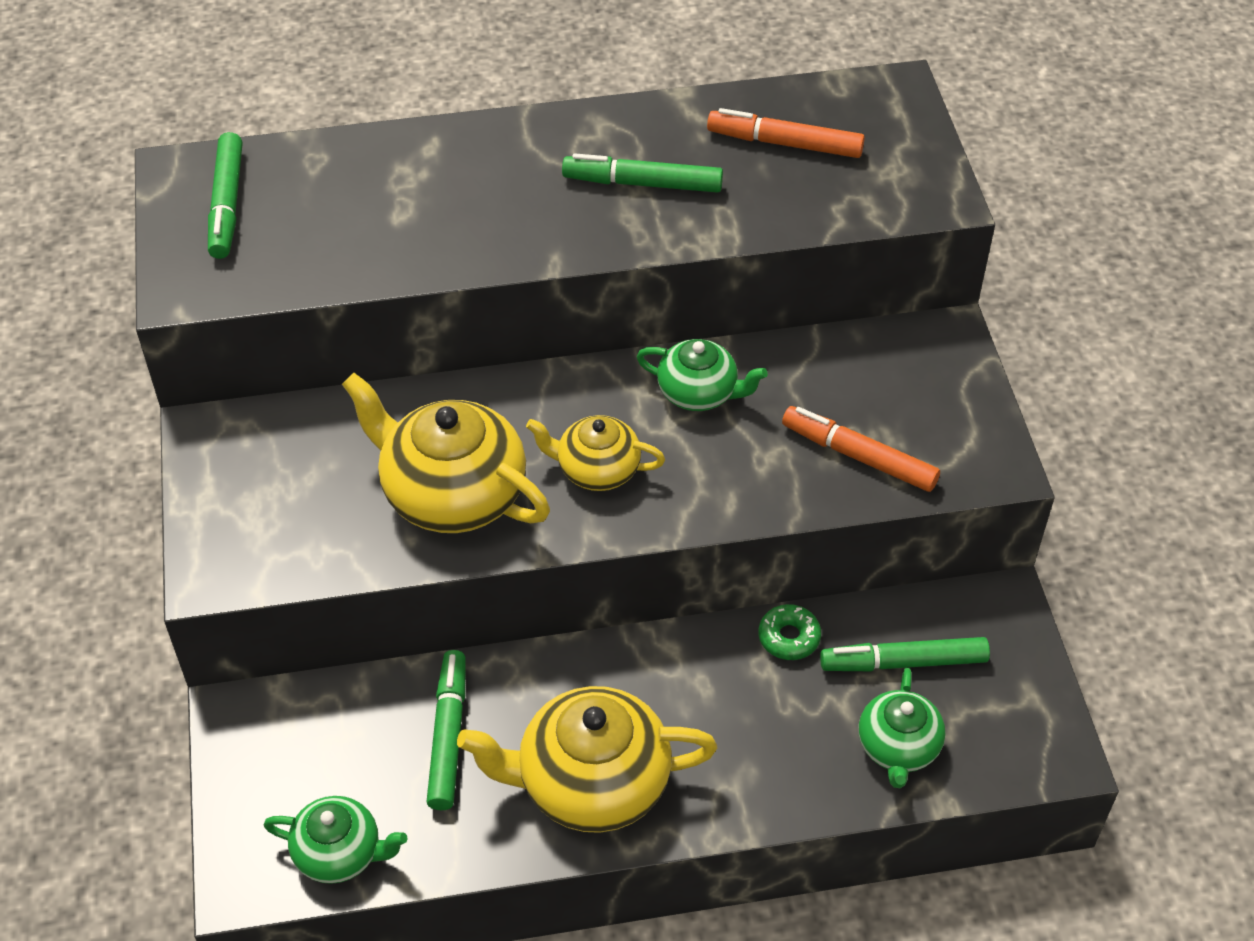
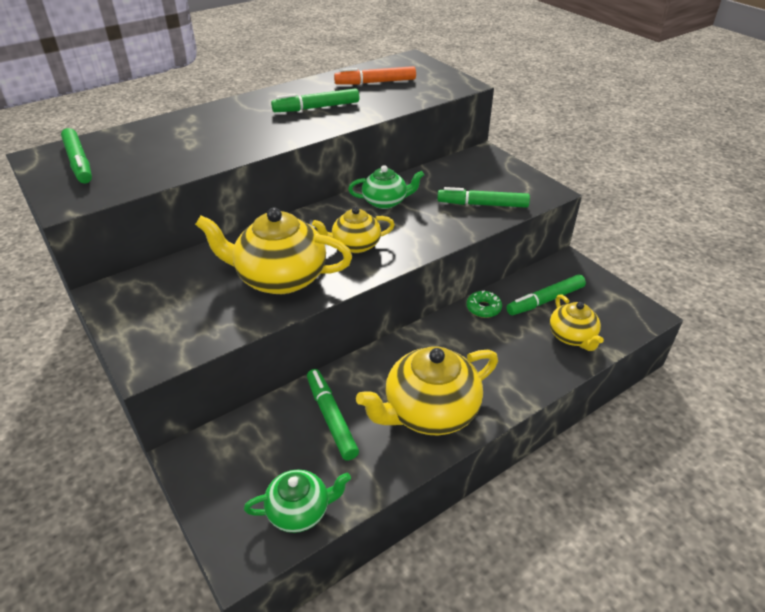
camera: 25 degrees left, 10 degrees down
orange marker [782,406,940,492] -> green marker [437,187,530,208]
green teapot [859,668,945,788] -> yellow teapot [550,294,604,351]

